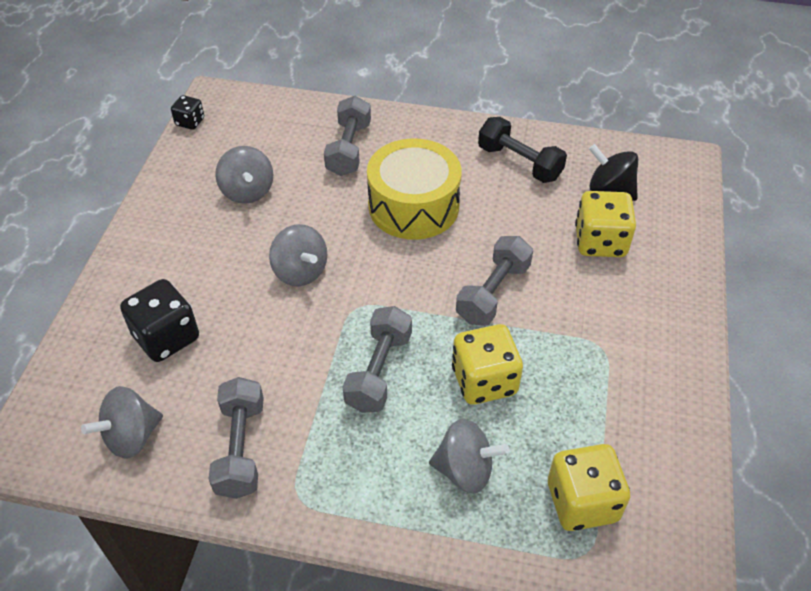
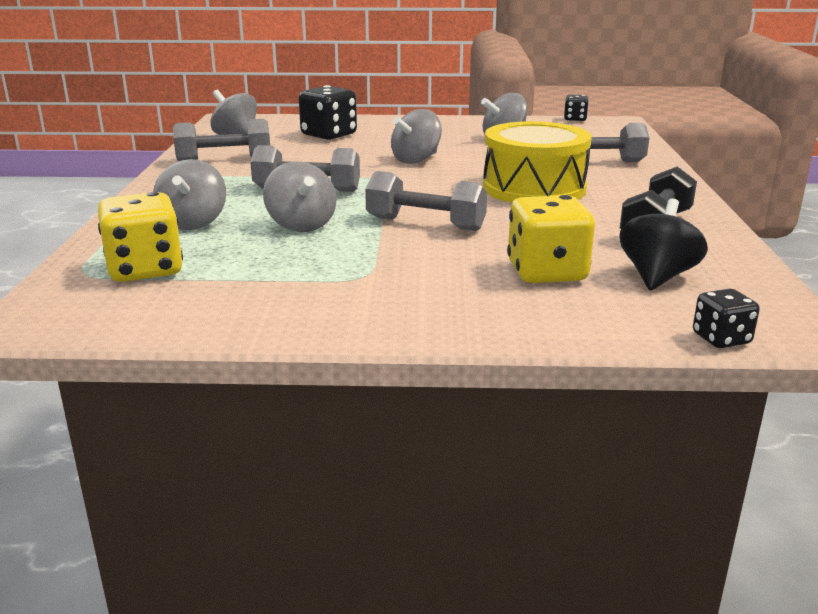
camera: 80 degrees right, 25 degrees down
yellow dice [452,324,523,405] -> grey spinning top [263,161,337,232]
none -> black dice [693,289,760,348]

